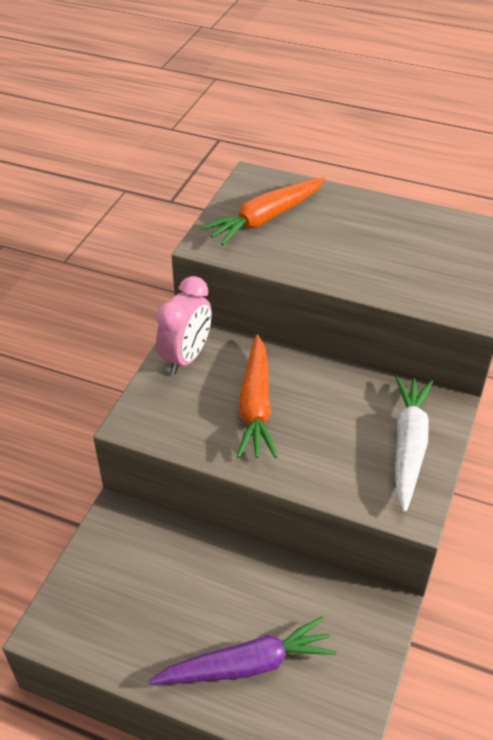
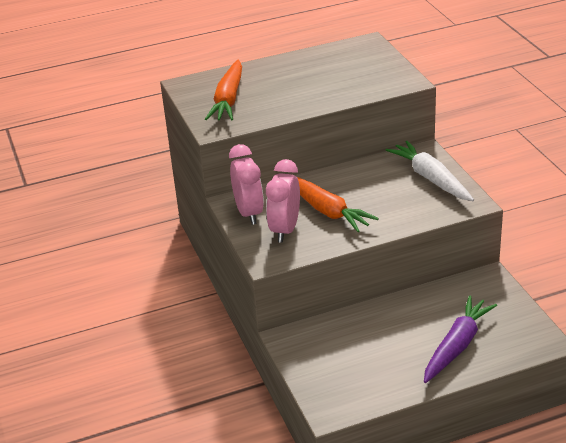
camera: 40 degrees left, 10 degrees down
none -> pink clock [266,159,300,243]

